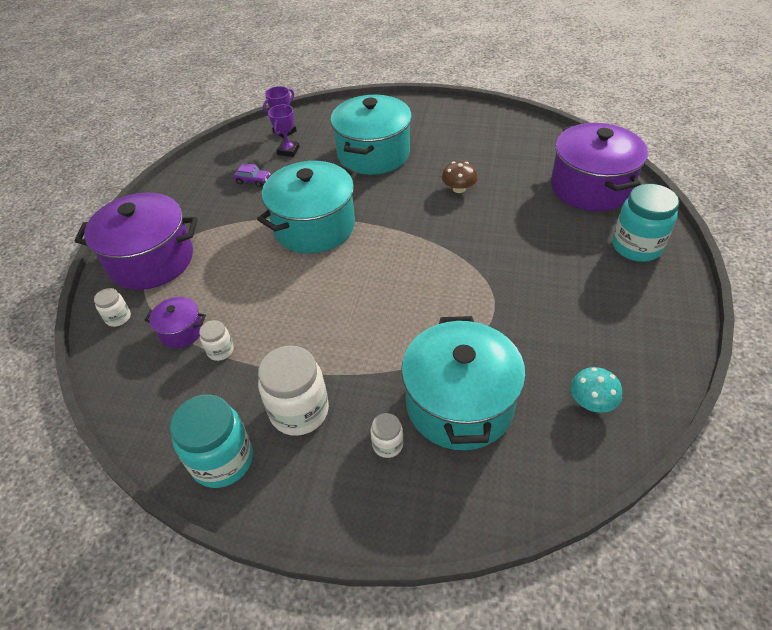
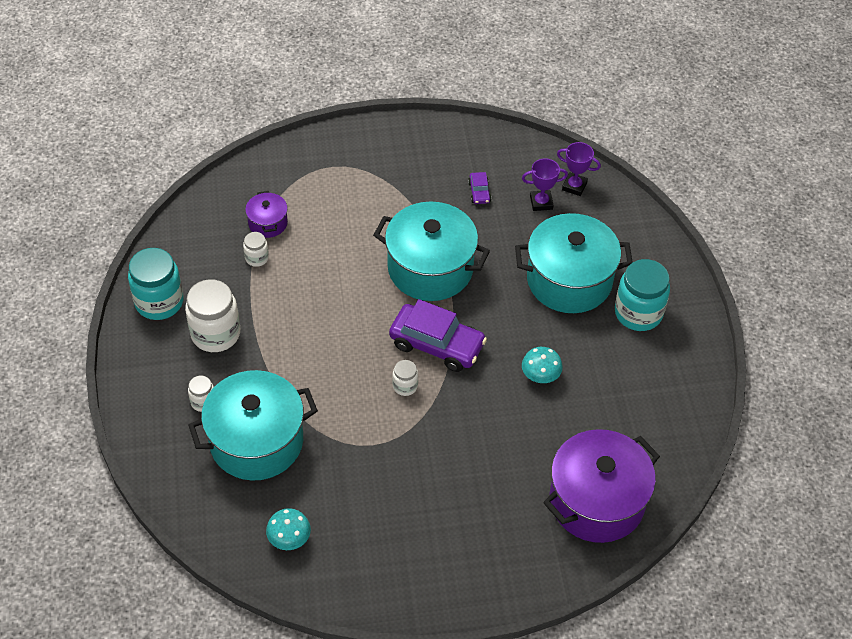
camera: 65 degrees right, 5 degrees up
purple pot [75,193,198,290] -> none
white jar [94,288,131,327] -> white jar moved to [392,360,418,396]
brown mushroom [442,161,478,193] -> turquoise mushroom [522,347,563,383]
turquoise jar [612,184,679,262] -> turquoise jar moved to [615,259,670,331]
none -> purple car [389,299,487,372]

